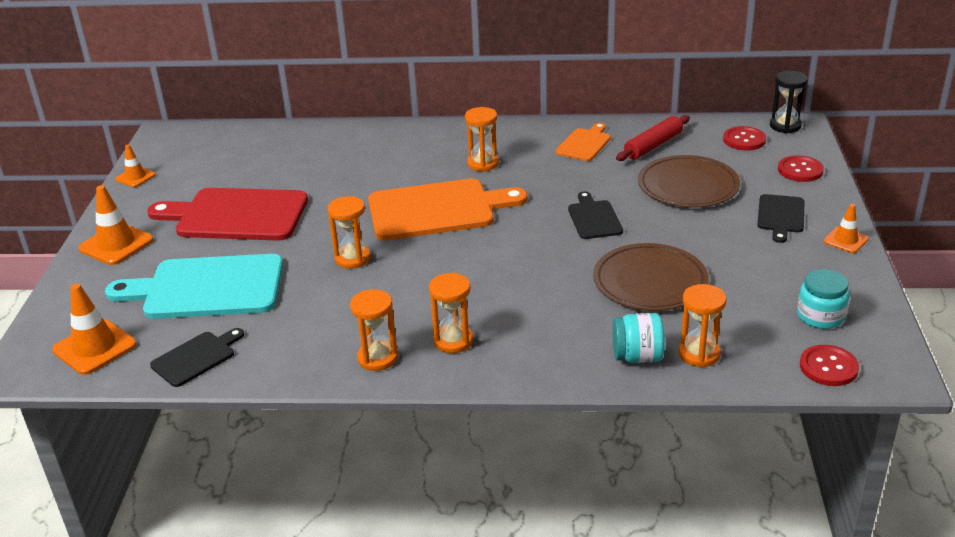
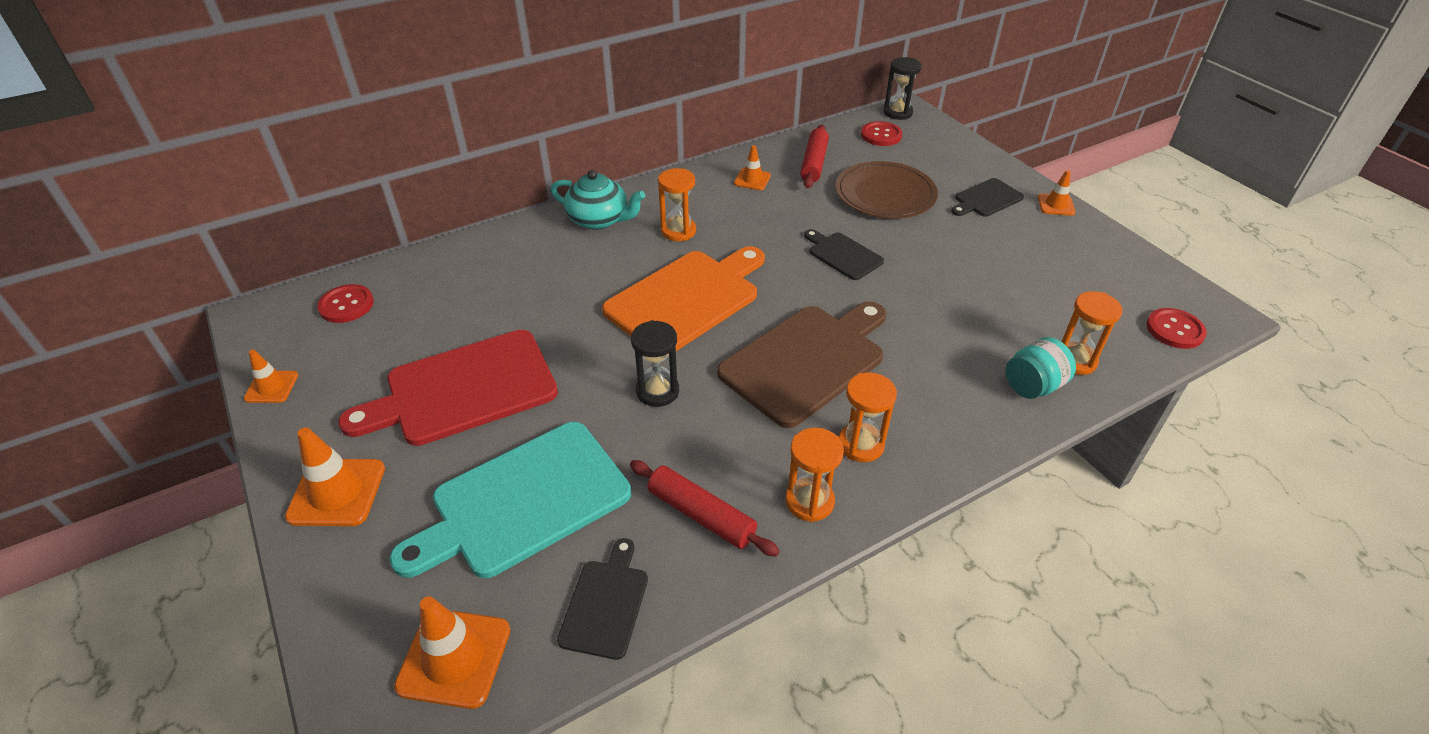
camera: 35 degrees left, 10 degrees up
orange hourglass [327,196,371,269] -> black hourglass [631,320,679,407]
orange cutting board [556,123,611,161] -> orange traffic cone [734,145,771,190]
brown plate [593,243,709,311] -> none
black cutting board [757,194,804,243] -> black cutting board turned 75 degrees clockwise [951,178,1024,217]
red button [778,155,824,182] -> red button moved to [317,284,374,323]
turquoise jar [797,269,849,329] -> none
none -> turquoise teapot [551,170,645,230]
none -> red rolling pin [630,460,780,556]
none -> brown cutting board [717,301,887,428]

